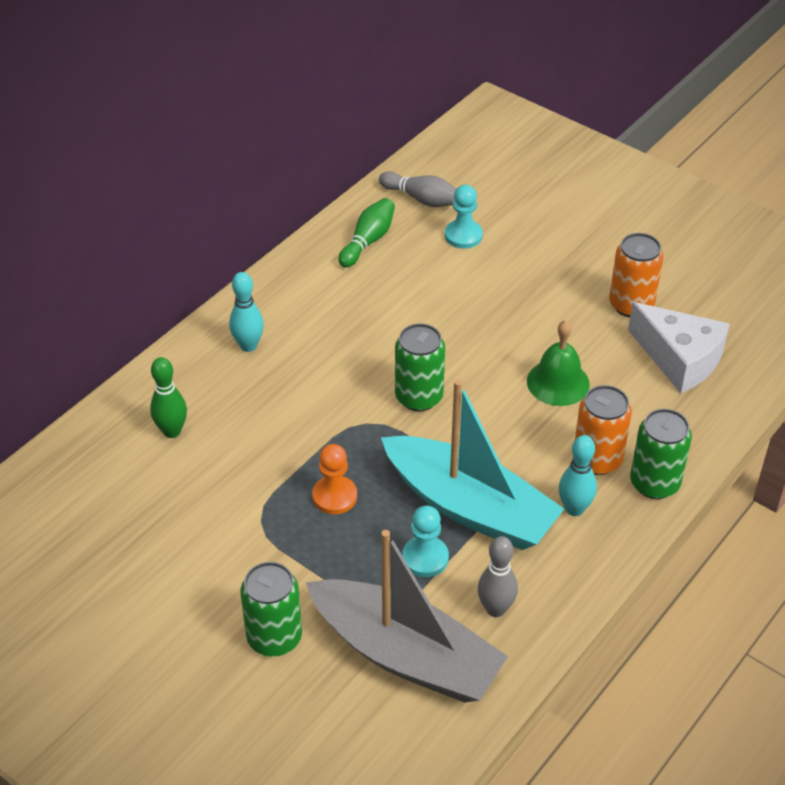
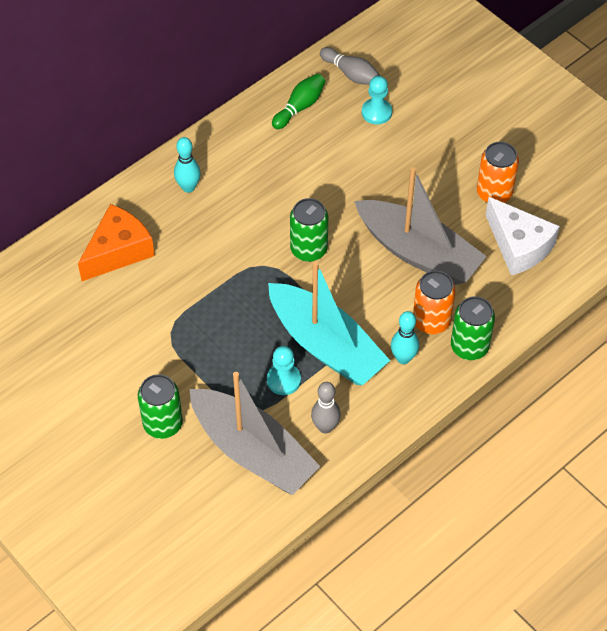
camera: 10 degrees right, 10 degrees up
green bowling pin [150,357,187,438] -> orange cheese [78,204,155,281]
orange pawn [312,444,357,514] -> none
green bell [527,320,590,406] -> grey boat [354,167,486,285]

